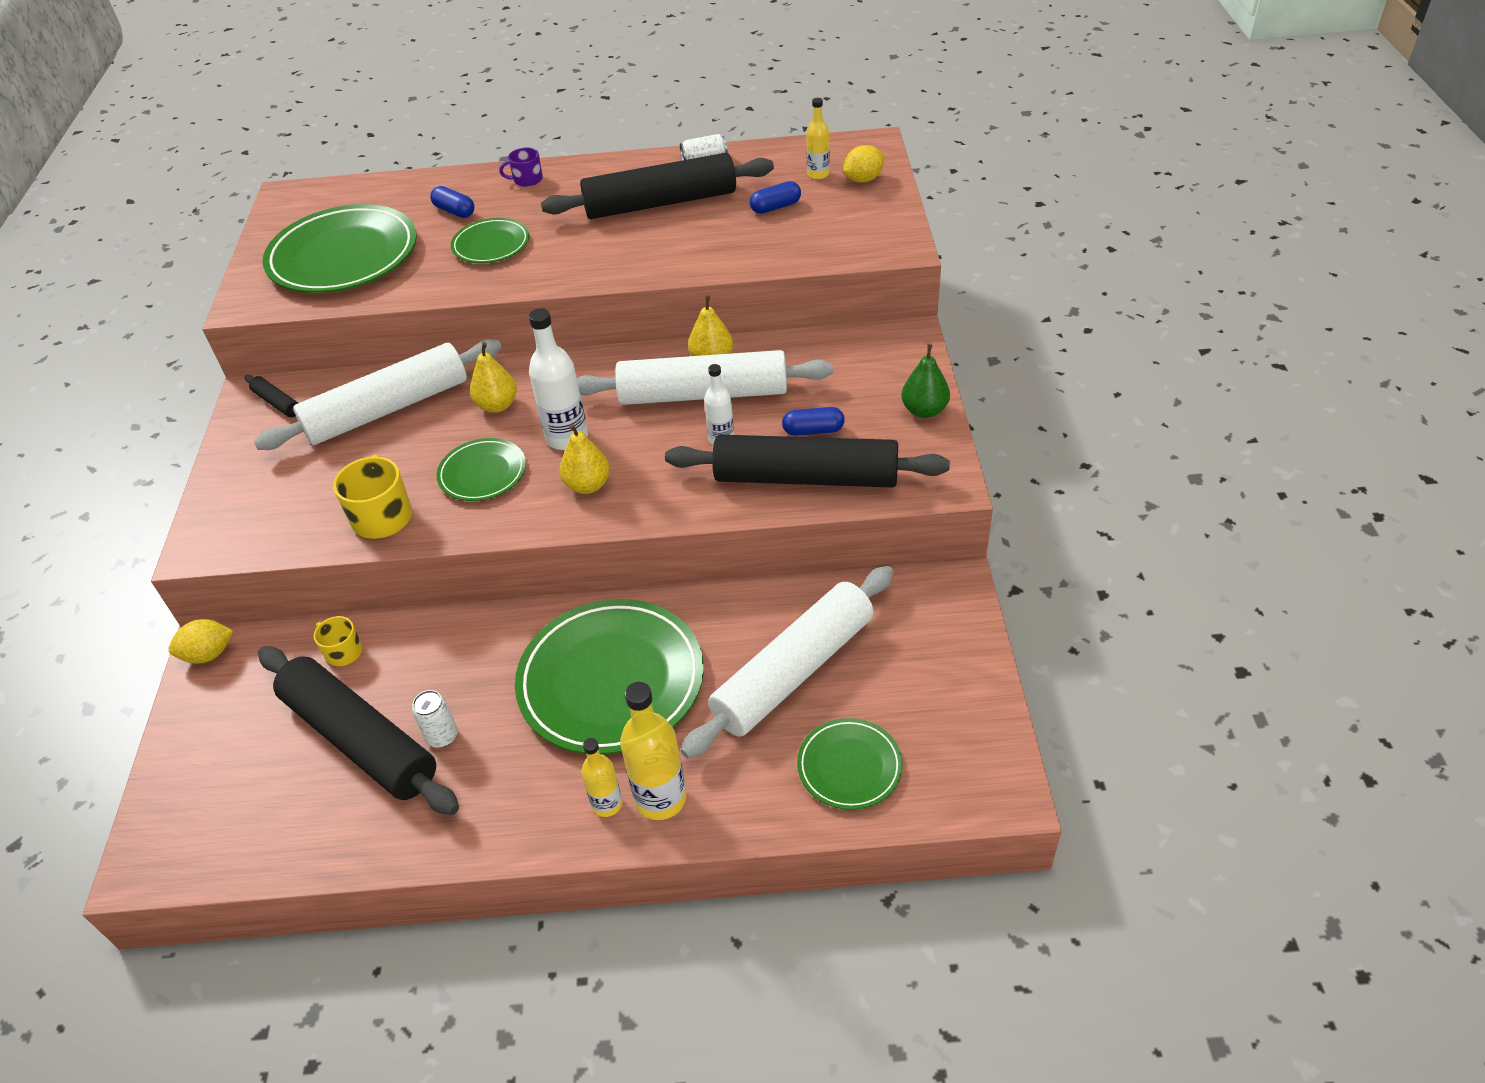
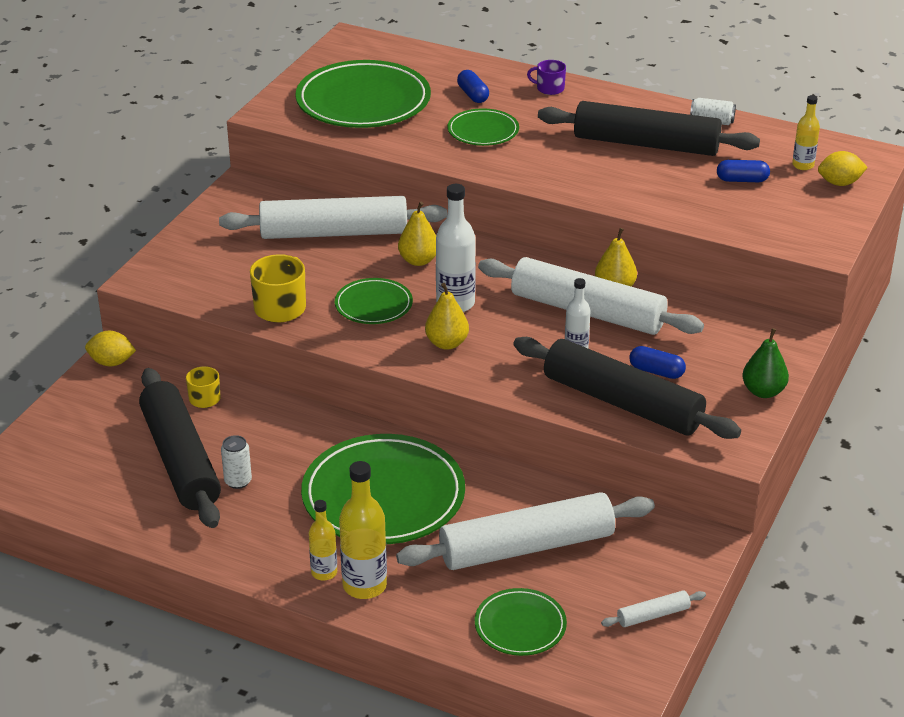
camera: 25 degrees right, 10 degrees down
black rolling pin [244,375,298,417] -> none
none -> white rolling pin [601,590,706,627]

